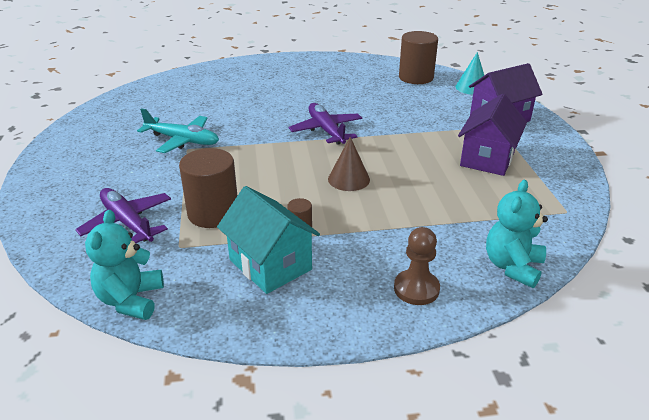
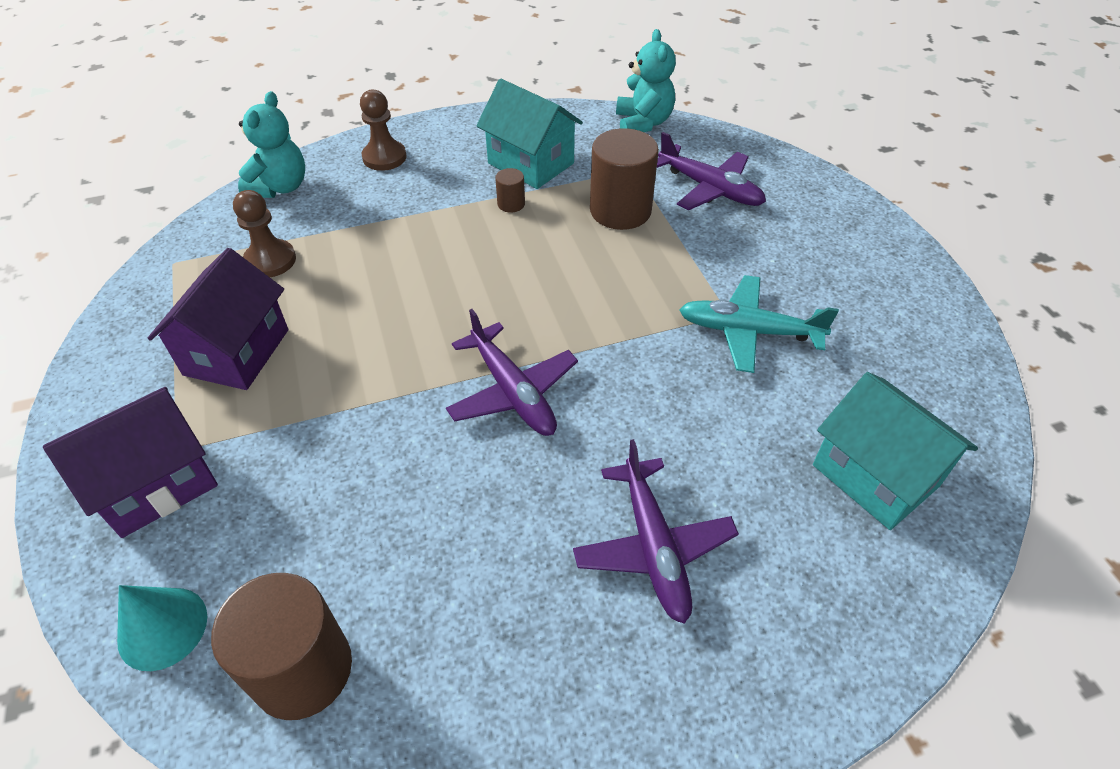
camera: 170 degrees right, 15 degrees up
brown cone [328,137,370,191] -> none
none -> brown pawn [233,190,296,277]
none -> purple plane [573,439,739,624]
none -> turquoise house [813,372,978,530]

